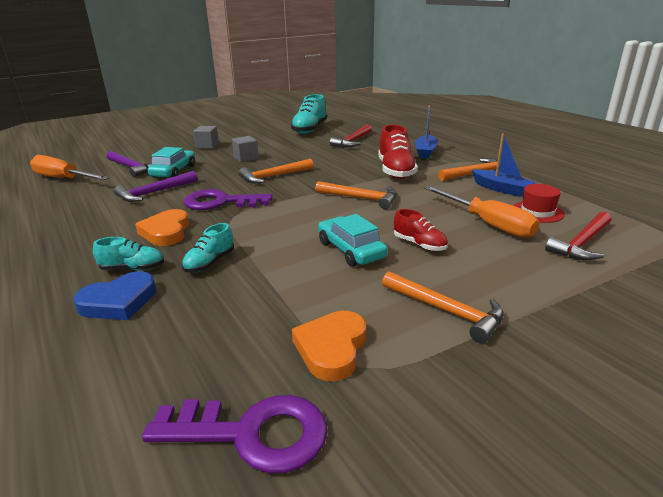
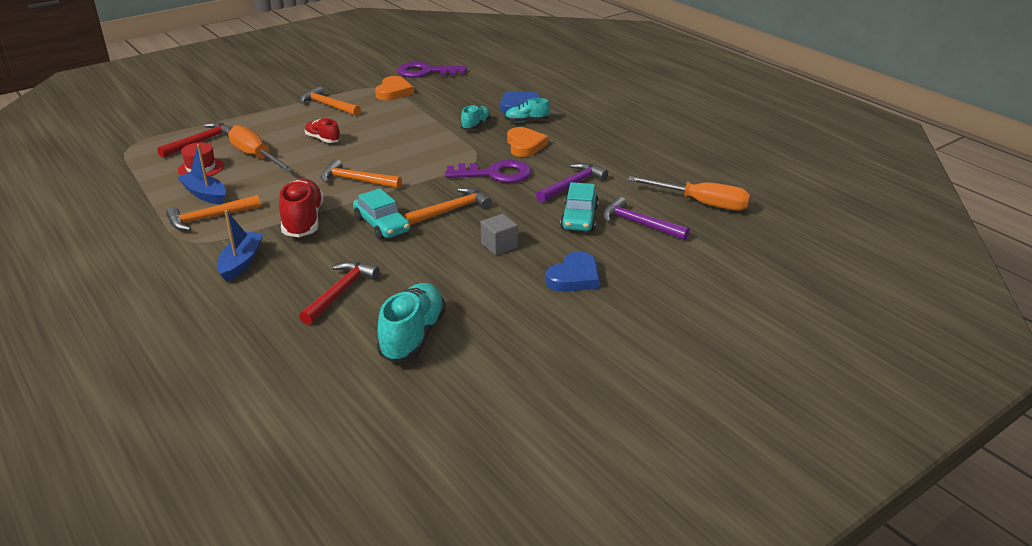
camera: 175 degrees right, 5 degrees up
grey cube [193,126,219,149] -> blue heart [546,251,599,292]
turquoise car [318,214,388,267] -> turquoise car moved to [353,188,410,240]

